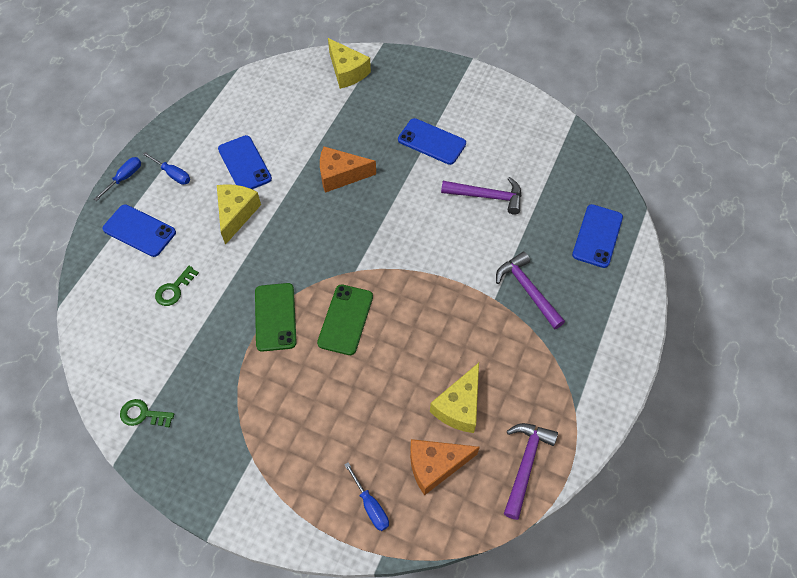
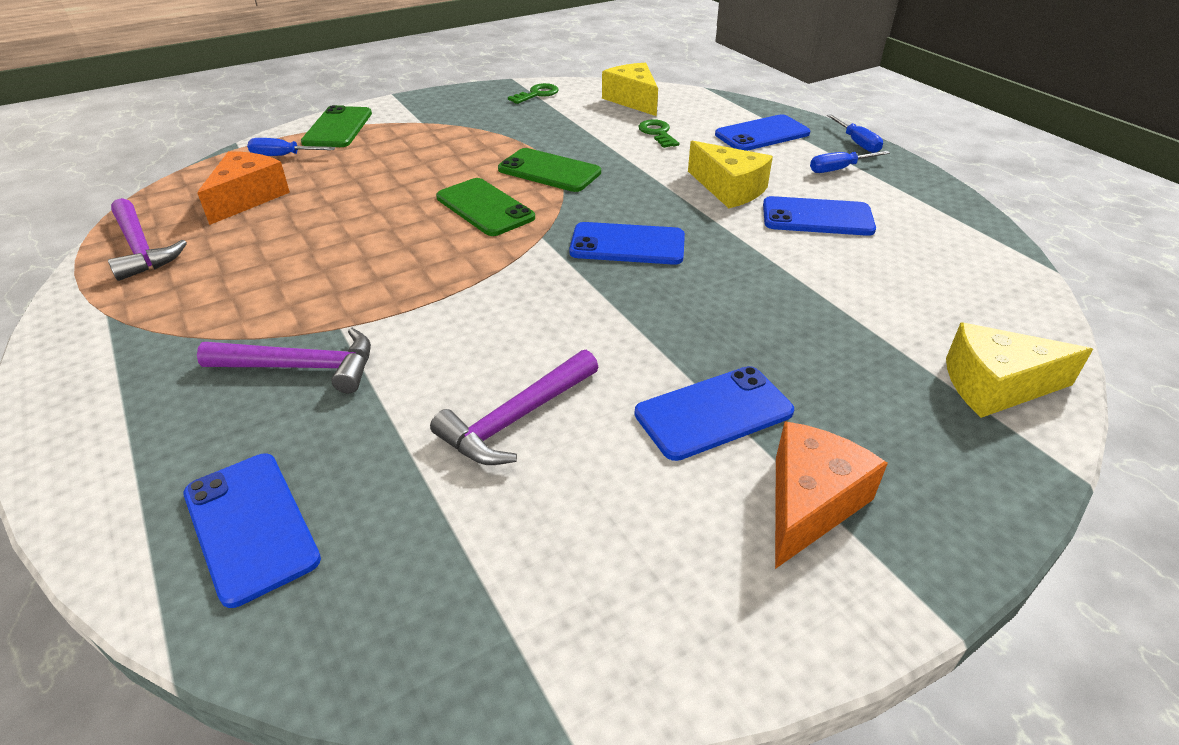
camera: 125 degrees right, 20 degrees down
orange cheese [320,147,376,193] -> orange cheese moved to [775,421,888,569]
yellow cheese [430,363,479,433] -> yellow cheese moved to [602,63,658,116]
none -> green phone [301,105,372,147]
none -> blue phone [569,222,685,265]

